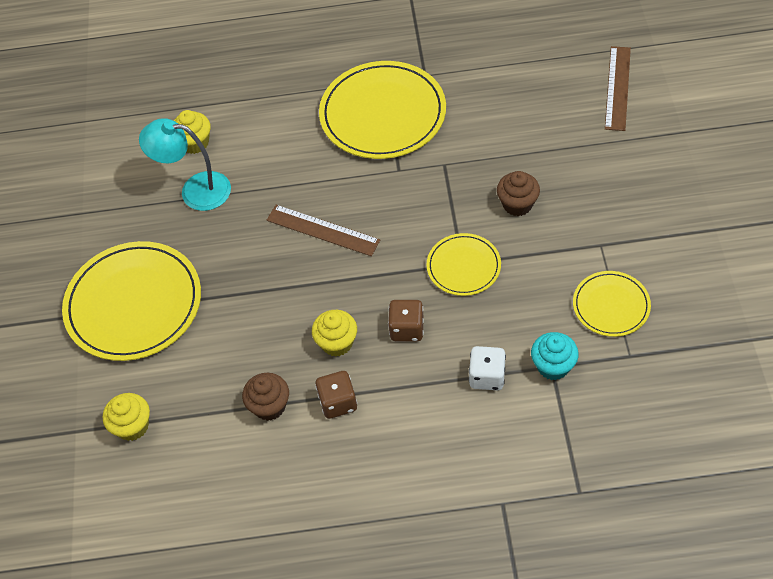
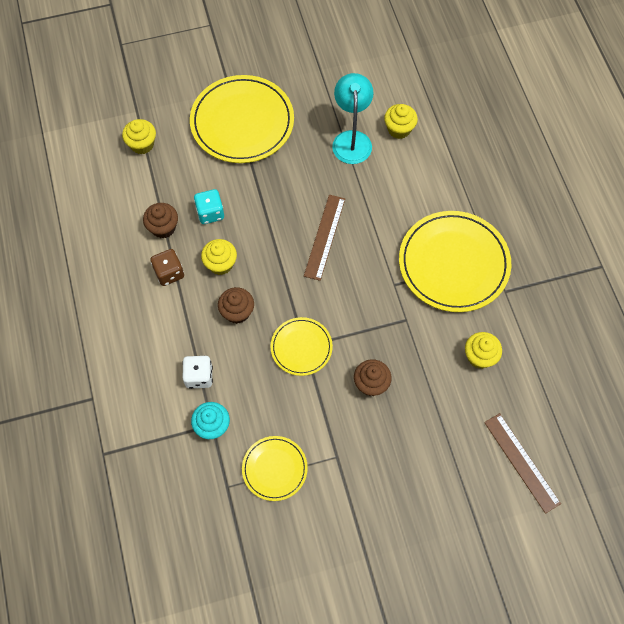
camera: 75 degrees right, 10 degrees up
brown dice [388,300,424,342] -> brown cupcake [218,287,254,324]
brown ruler [605,46,631,131] -> brown ruler turned 60 degrees clockwise [484,413,561,514]
none -> turquoise dice [194,189,224,224]
none -> yellow cupcake [465,332,502,369]

